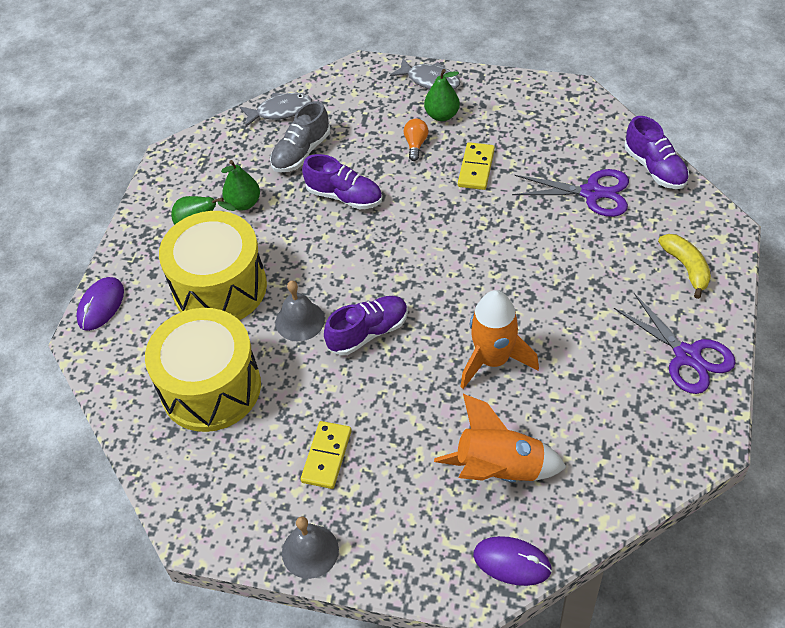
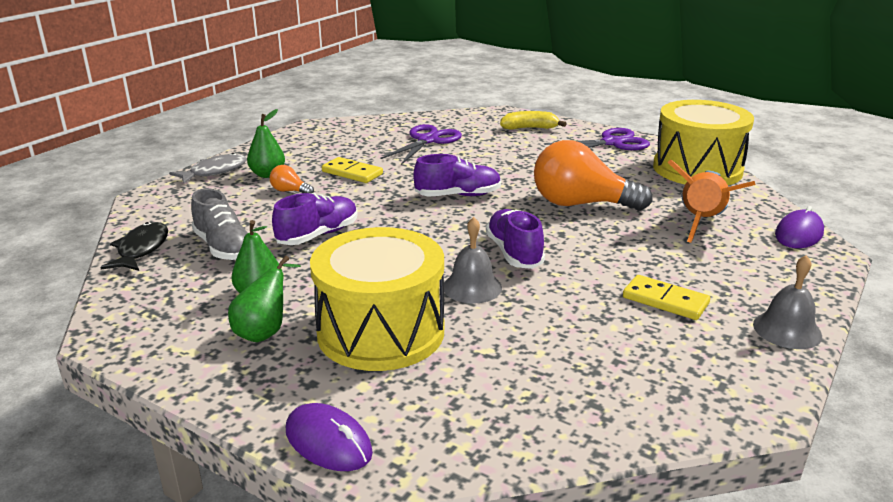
camera: 75 degrees left, 25 degrees down
yellow drum [145,308,261,432] -> yellow drum moved to [653,100,754,185]
grey fish [240,93,312,128] -> black fish [100,222,168,271]
orange rocket [461,290,539,389] -> orange light bulb [534,140,653,211]
purple shoe [624,116,689,189] -> purple shoe moved to [413,154,501,197]

